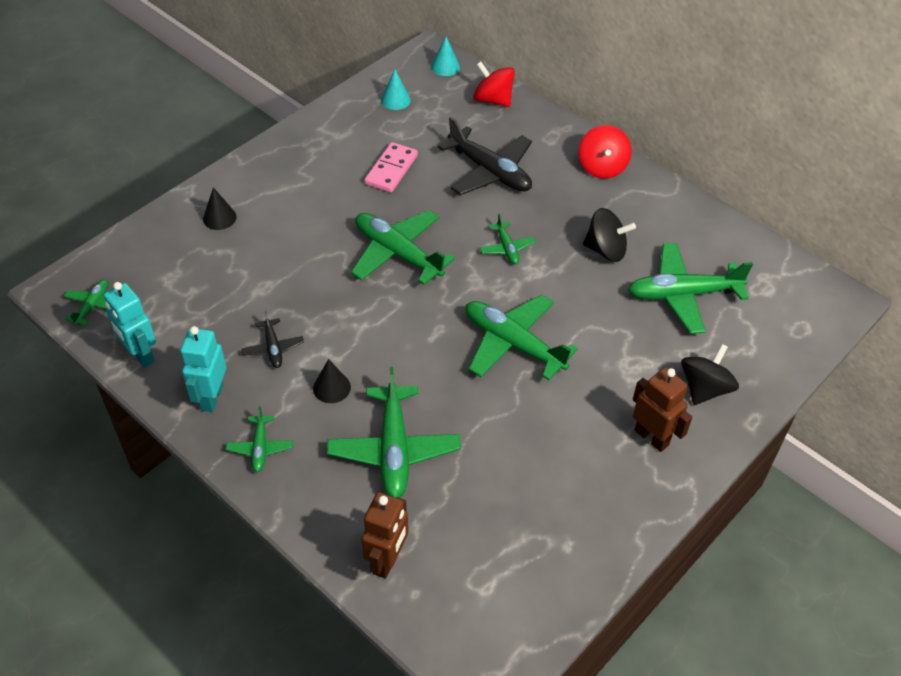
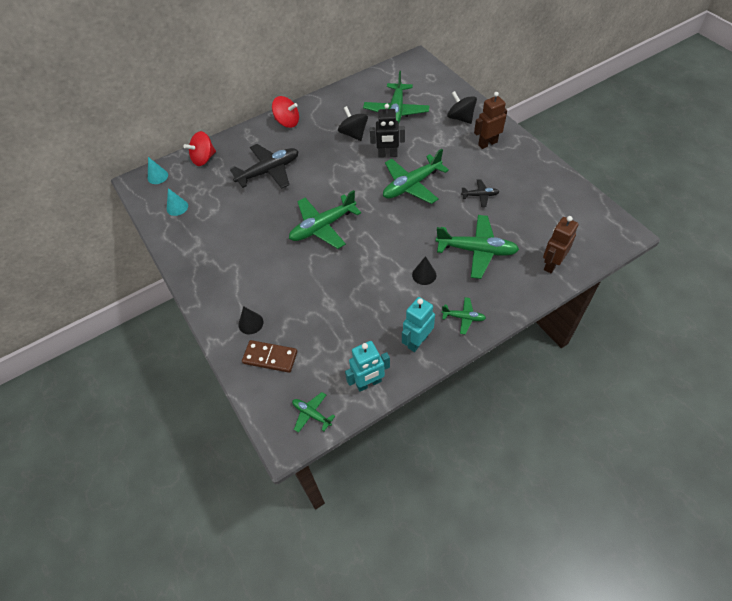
camera: 70 degrees left, 5 degrees up
turquoise robot [180,326,226,412] -> turquoise robot turned 105 degrees clockwise [402,297,435,352]
black plane [241,311,304,368] -> black plane moved to [461,179,499,207]
brown robot [361,492,408,579] -> brown robot turned 90 degrees counterclockwise [543,216,579,273]
pink domino [364,142,418,193] -> none
green plane [480,214,536,264] -> none
black spinning top [583,208,636,262] -> black spinning top turned 60 degrees counterclockwise [338,106,368,141]
none -> brown domino [242,340,297,373]
none -> black robot [370,104,405,158]

